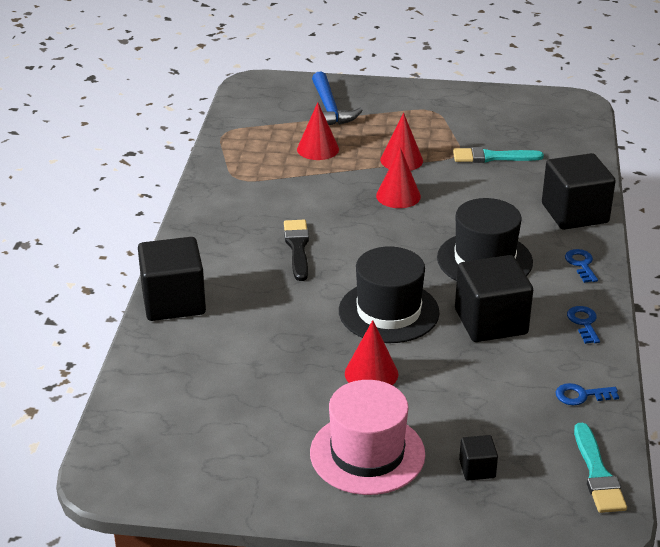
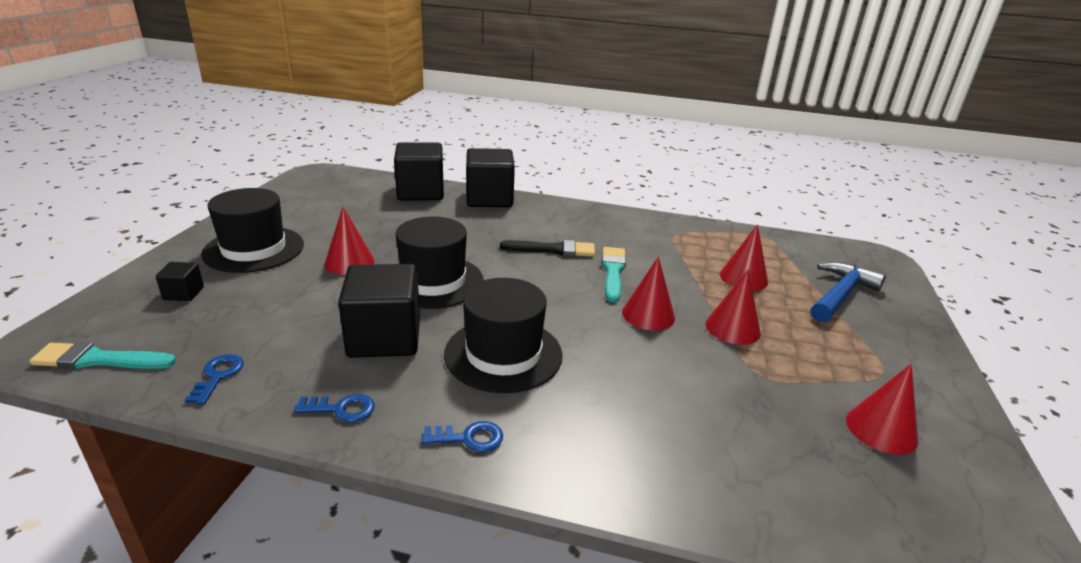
camera: 95 degrees right, 5 degrees down
pink hat [310,380,425,495] -> black hat [201,188,304,273]
blue hammer [312,71,363,125] -> blue hammer turned 135 degrees clockwise [811,262,886,322]
turquoise brush [453,147,544,163] -> turquoise brush moved to [602,247,626,302]
black cube [542,153,616,230] -> black cube moved to [394,142,444,201]
none -> red cone [846,364,918,455]

